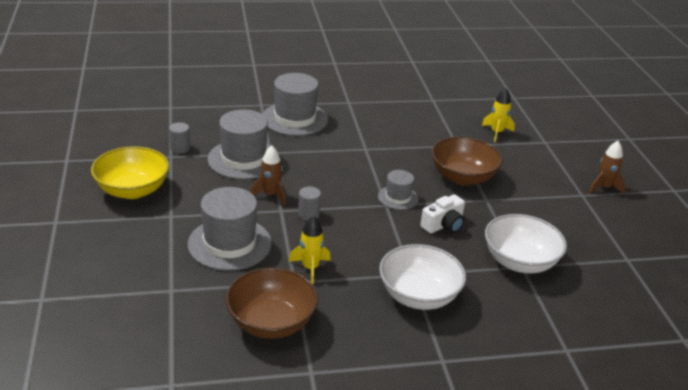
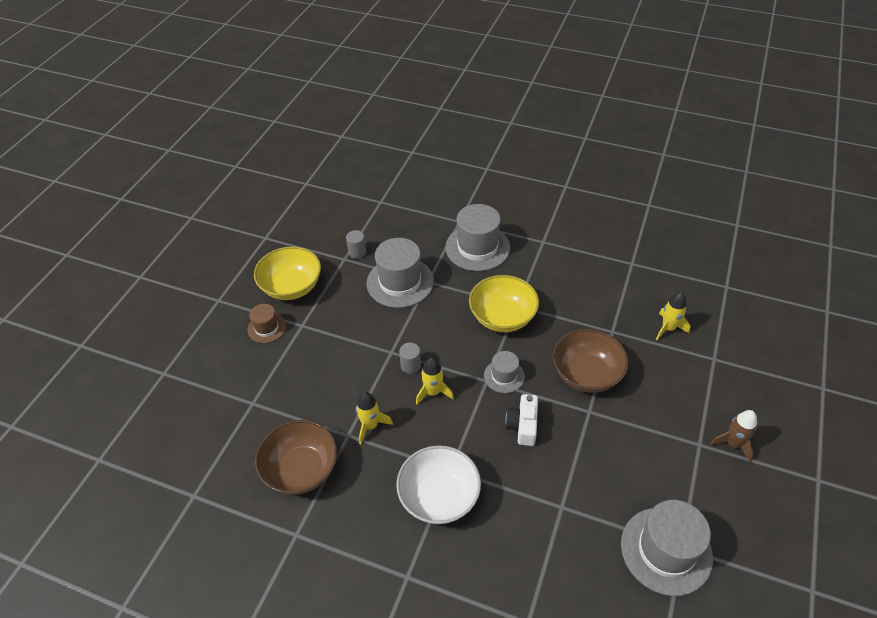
camera: 35 degrees right, 15 degrees up
grey hat [188,187,272,271] -> grey hat moved to [621,500,713,596]
brown rocket [250,145,286,205] -> none
white camera [420,194,465,234] -> white camera turned 105 degrees clockwise [505,394,538,446]
white bowl [485,214,567,273] -> none
none -> brown hat [247,304,286,343]
none -> yellow rocket [416,358,454,404]
none -> yellow bowl [469,275,539,332]

